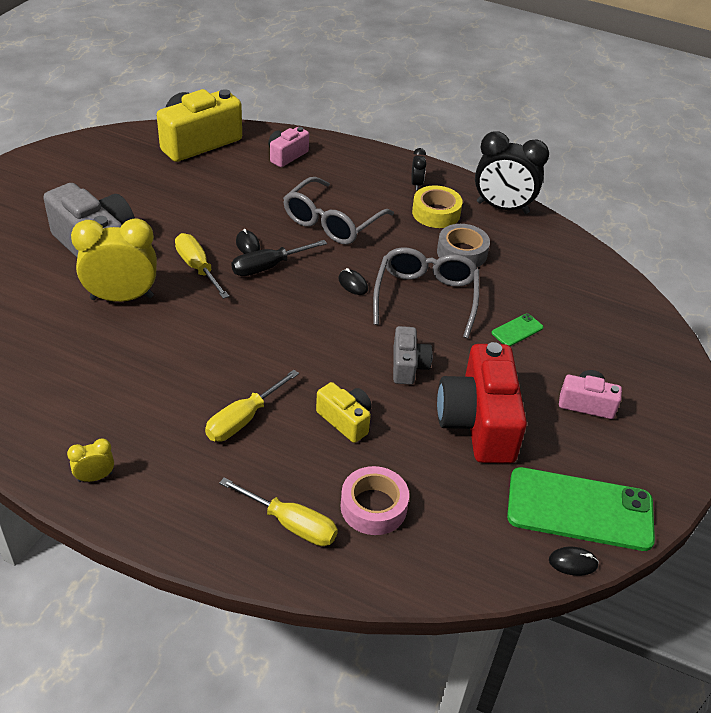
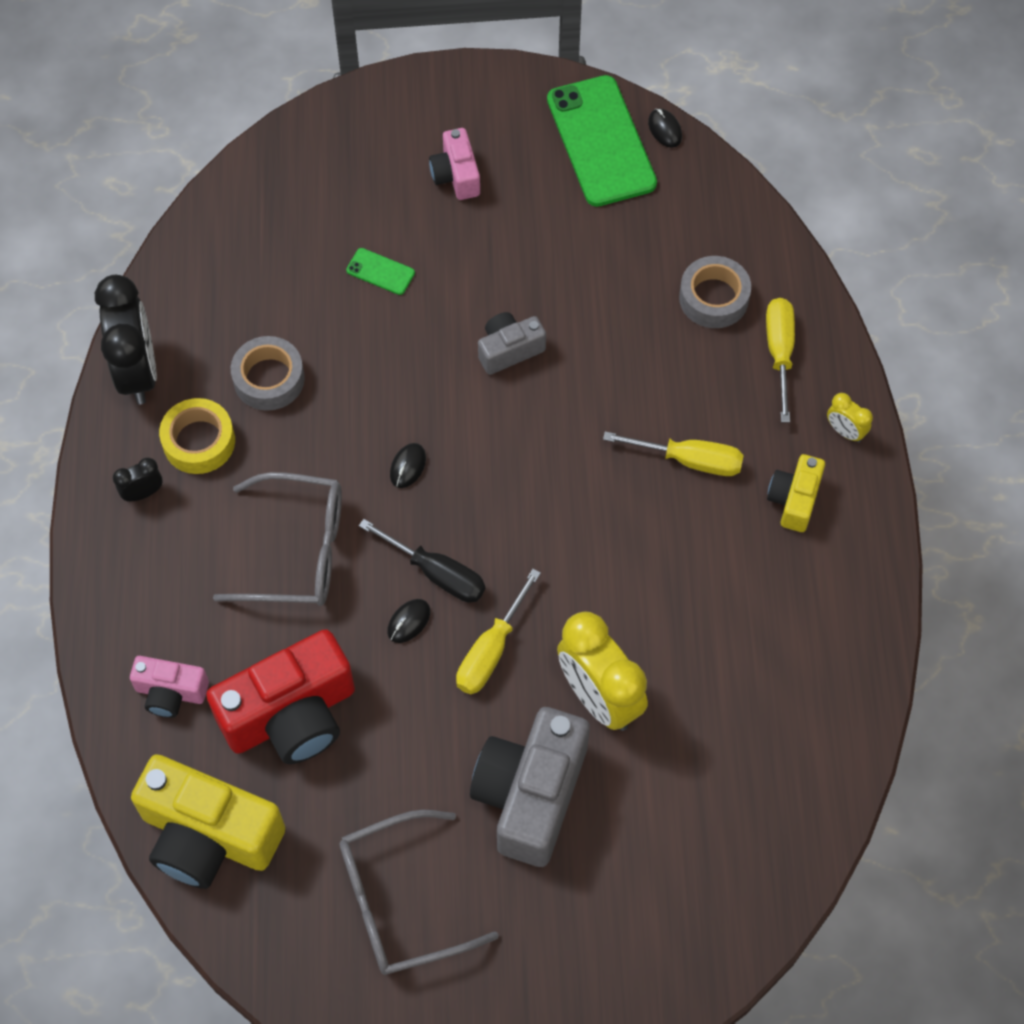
camera: 115 degrees left, 20 degrees up
yellow clock [67,438,114,482] -> yellow clock moved to [827,393,873,443]
yellow camera [316,382,372,443] -> yellow camera moved to [767,454,825,532]
pink tape [341,466,409,535] -> grey tape [679,256,751,328]
grey glasses [373,247,479,338] -> grey glasses moved to [339,810,499,975]
red camera [437,342,527,463] -> red camera moved to [206,629,355,764]

